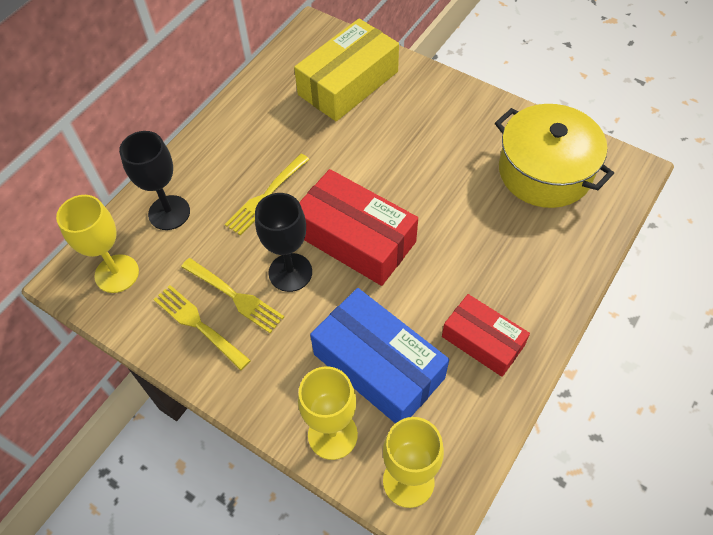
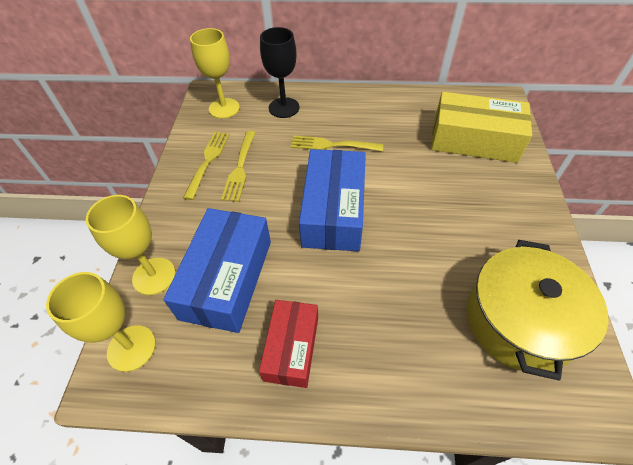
camera: 60 degrees right, 5 degrees down
black goblet [255,193,312,292] -> none
red box [299,169,418,286] -> blue box [299,149,366,251]

